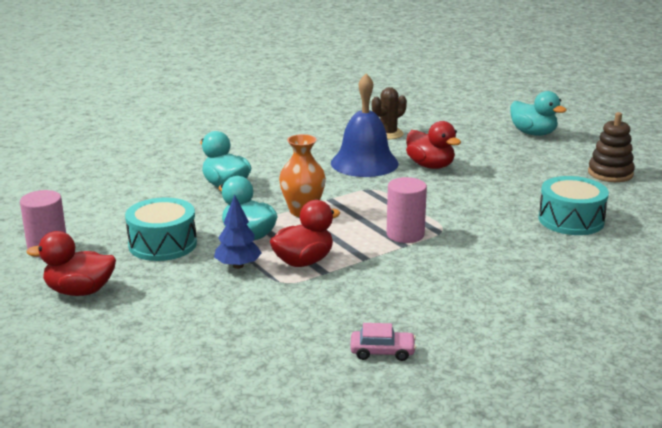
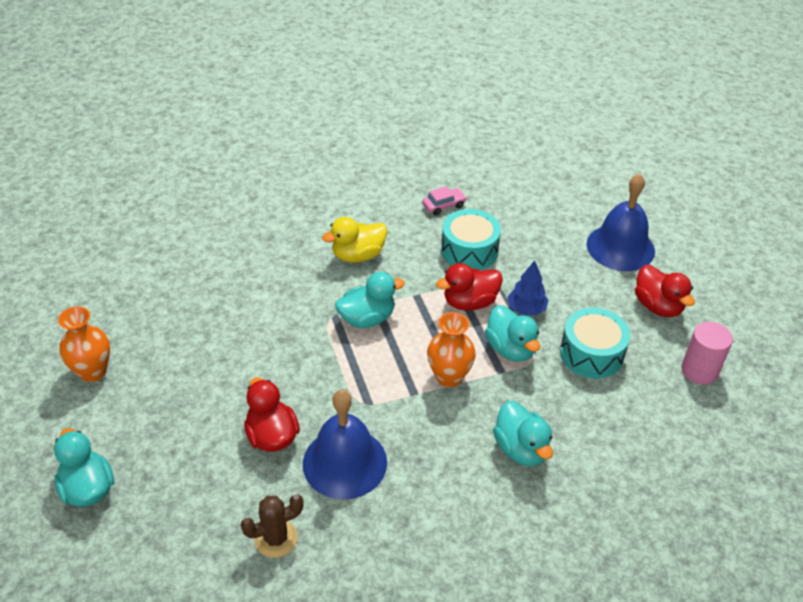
camera: 165 degrees left, 20 degrees up
red duck [27,231,116,296] -> red duck turned 45 degrees clockwise [635,265,695,317]
pink car [350,323,416,361] -> pink car turned 135 degrees clockwise [422,186,467,215]
pink cylinder [386,177,427,243] -> turquoise duck [335,272,405,328]
turquoise drum [539,176,609,235] -> turquoise drum moved to [441,209,501,270]
brown stacking toy [588,112,635,182] -> orange vase [58,306,110,382]
none -> yellow duck [322,217,387,263]
none -> blue bell [587,173,655,271]

